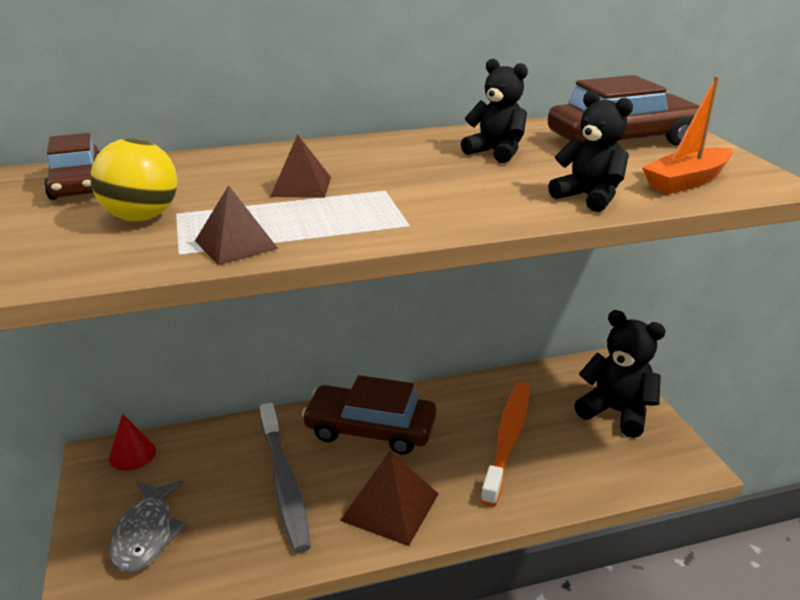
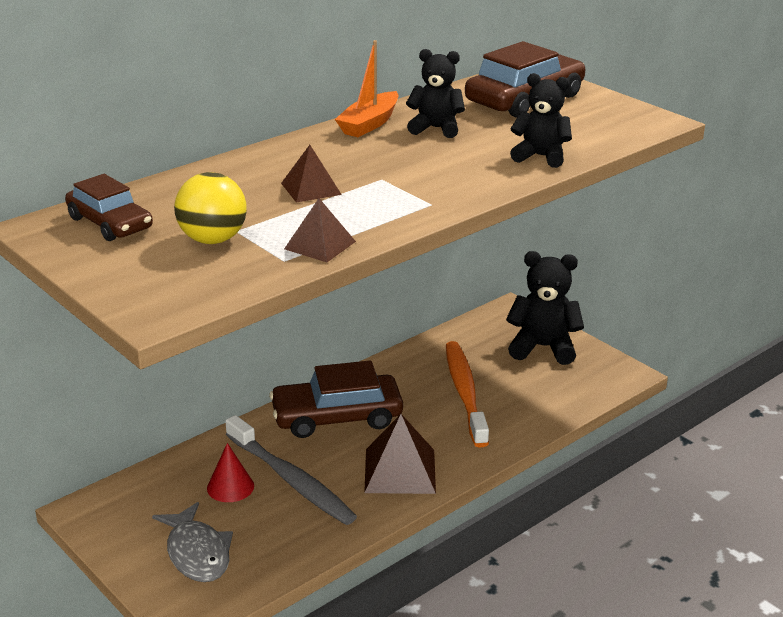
camera: 25 degrees left, 0 degrees up
red cone [109,414,156,471] -> red cone moved to [207,443,254,502]
orange boat [642,76,733,194] -> orange boat moved to [335,40,399,137]

